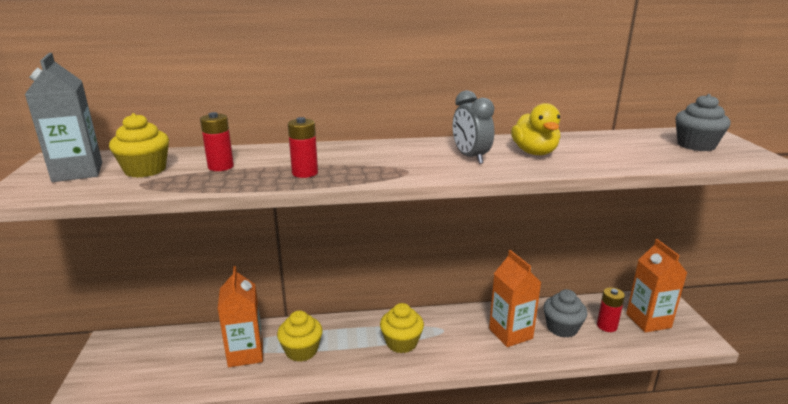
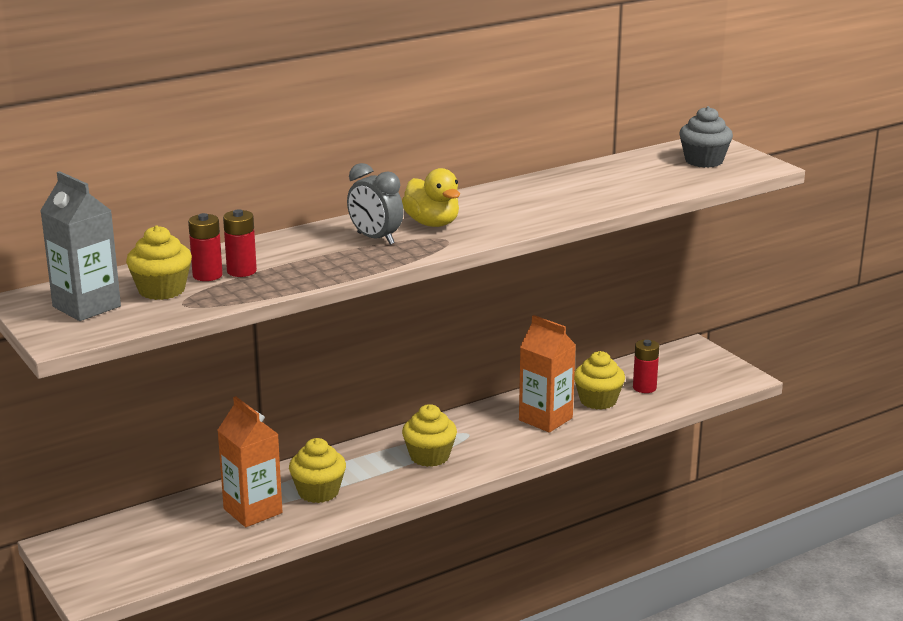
camera: 25 degrees left, 0 degrees up
red battery [288,117,318,178] -> red battery moved to [188,213,223,281]
grey clock [453,90,495,164] -> grey clock moved to [347,163,404,245]
yellow duck [511,103,560,155] -> yellow duck moved to [402,168,460,227]
grey cupcake [543,289,588,338] -> yellow cupcake [574,351,625,410]
orange carton [626,239,687,332] -> none

